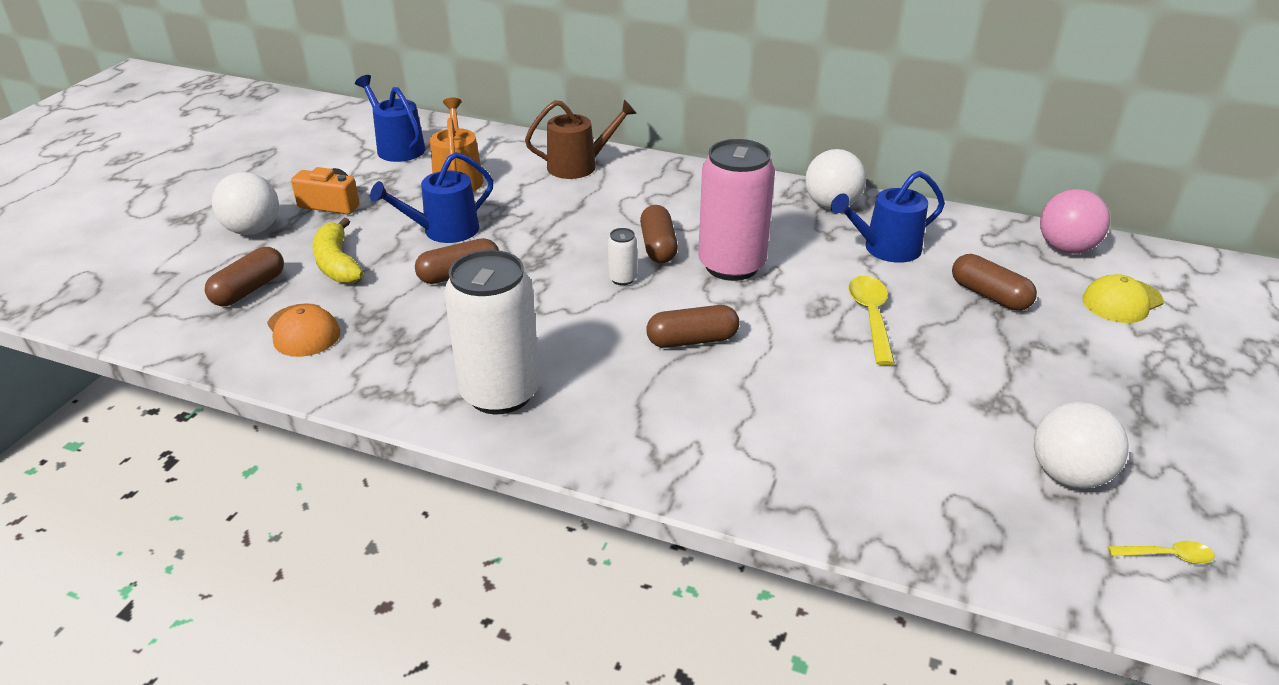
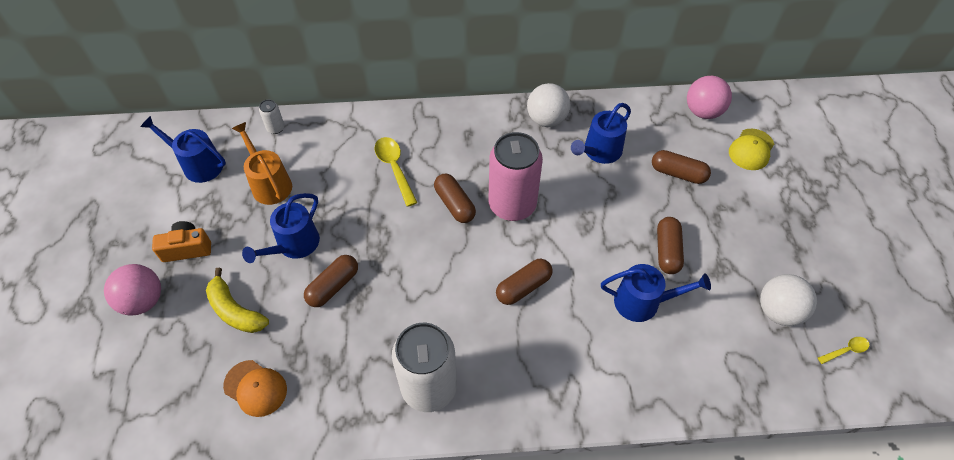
camera: 25 degrees left, 20 degrees up
brown capsule [205,247,284,306] -> brown capsule moved to [657,217,684,274]
white ball [212,172,279,235] -> pink ball [104,264,161,316]
brown watering can [525,100,637,179] -> none
white can [608,228,637,285] -> white can moved to [259,99,285,134]
yellow spoon [848,276,895,365] -> yellow spoon moved to [375,137,417,207]
none -> blue watering can [601,264,711,322]

